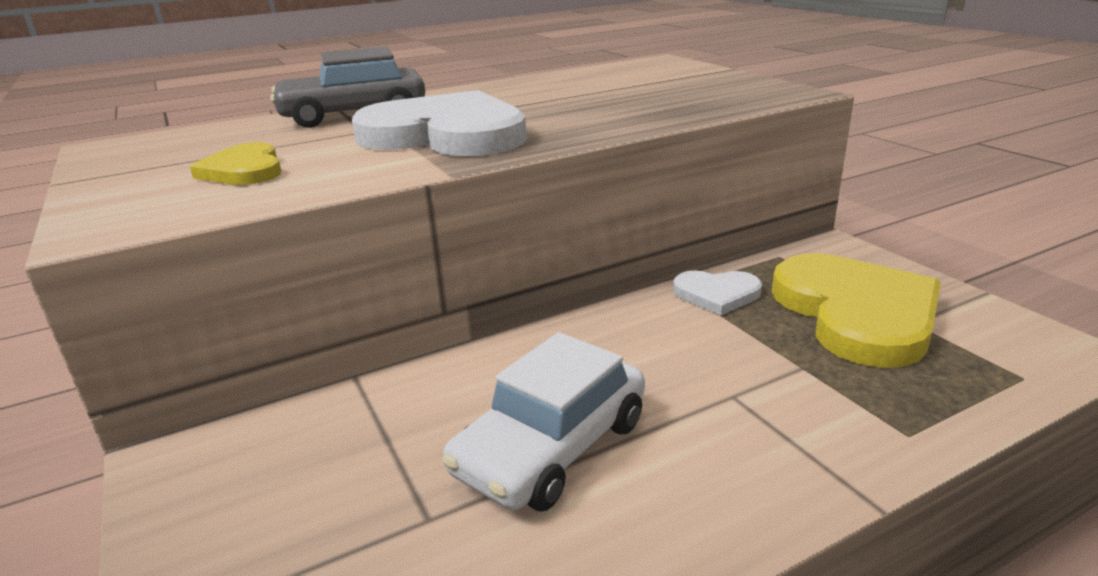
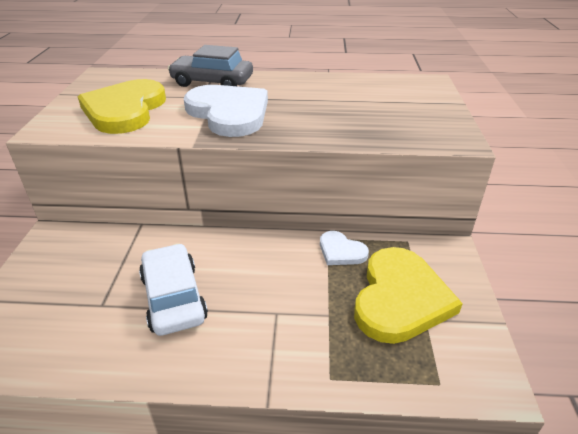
camera: 30 degrees right, 10 degrees up
yellow heart [190,142,282,185] -> yellow heart [78,79,166,134], size x2.01
white car [442,332,645,511] -> white car turned 90 degrees clockwise [139,243,208,336]

